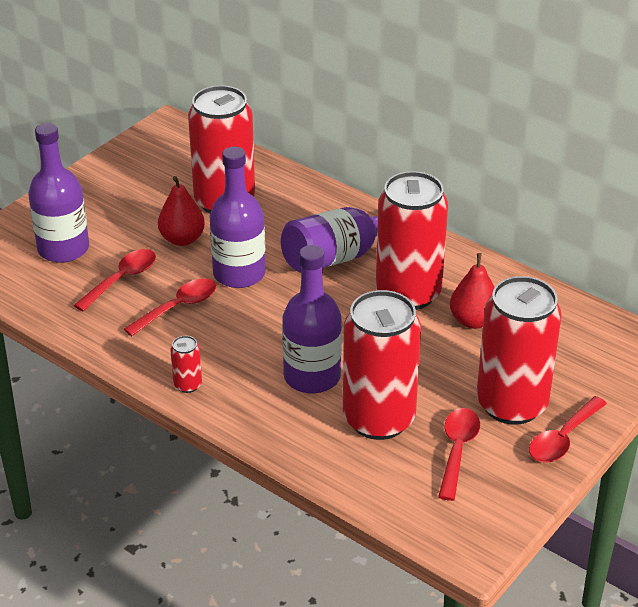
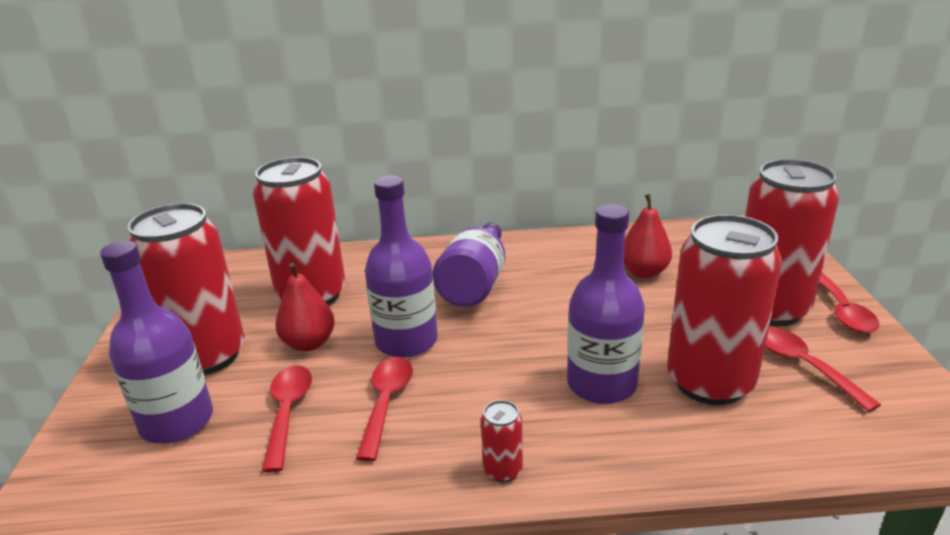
camera: 40 degrees left, 10 degrees down
red can [376,171,448,310] -> red can moved to [128,203,245,375]

